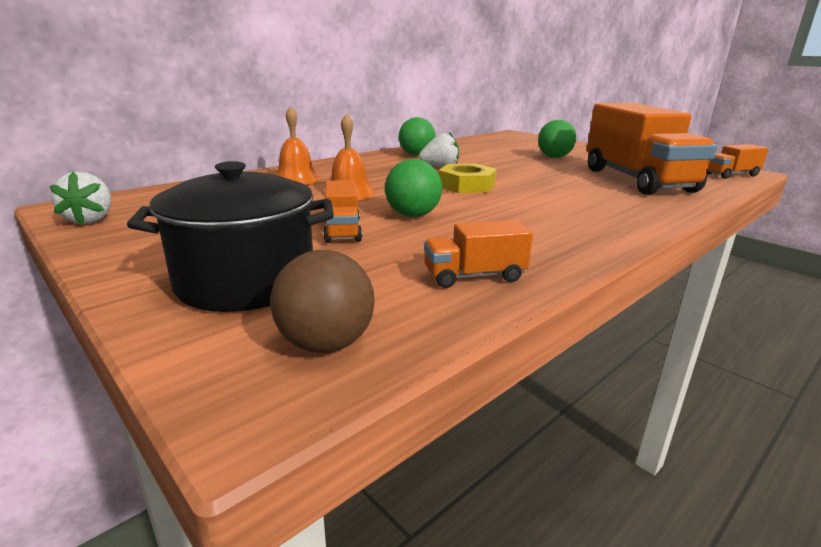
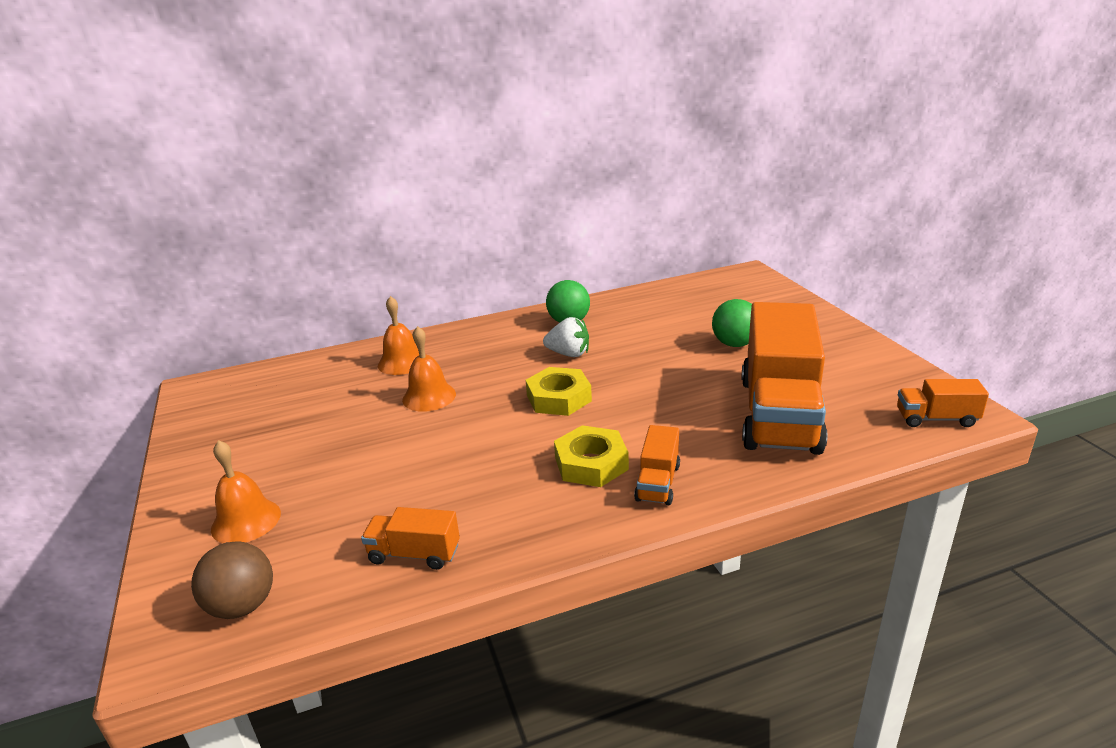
camera: 25 degrees right, 5 degrees up
white strawberry [50,172,111,225] -> none
black pot [127,161,334,312] -> orange bell [211,440,281,543]
orange truck [323,180,362,243] -> orange truck moved to [634,425,680,505]
green ball [385,159,442,217] -> none
none -> yellow nut [554,425,629,487]

